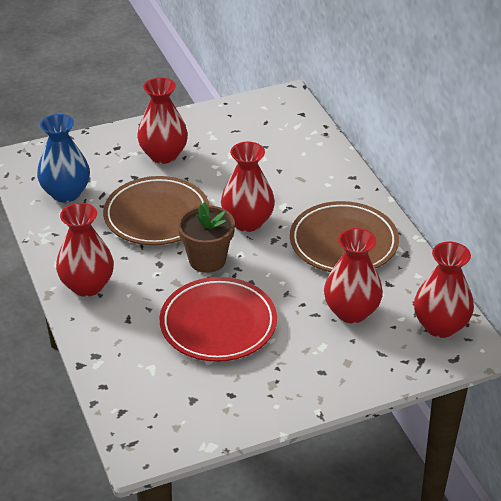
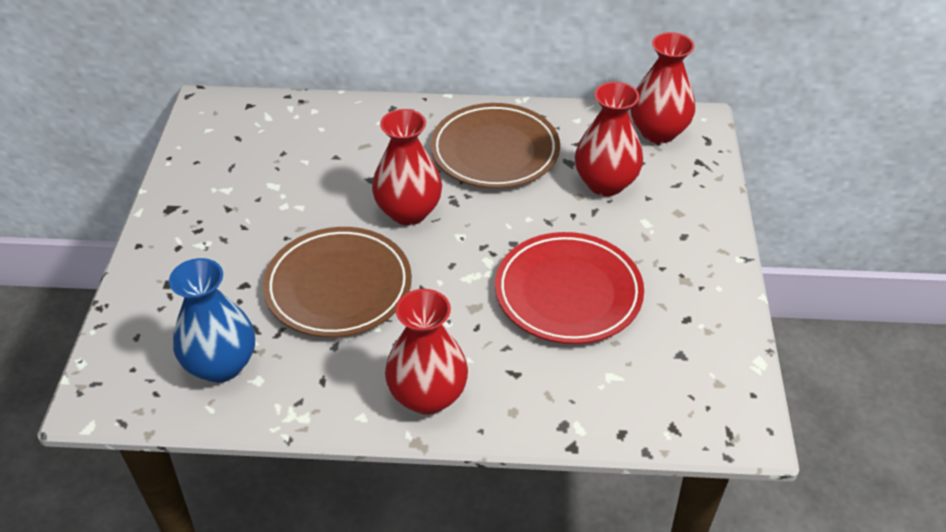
camera: 65 degrees left, 5 degrees up
red vase [137,78,188,164] -> none
brown flower pot [178,202,235,273] -> none

